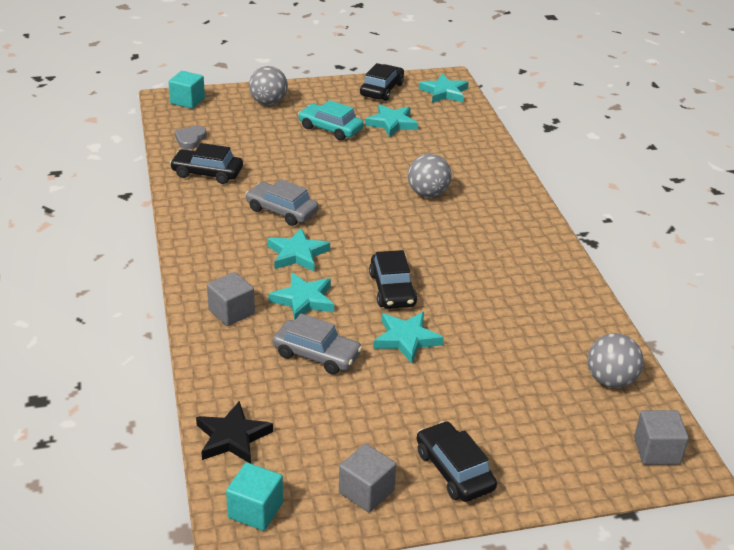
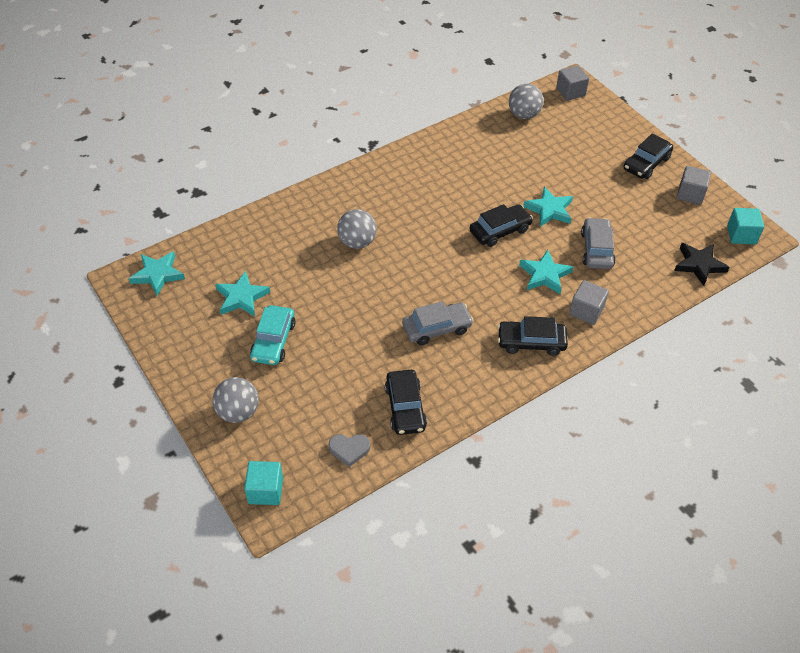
camera: 110 degrees left, 15 degrees up
grey car [245,179,319,226] -> grey car turned 120 degrees counterclockwise [402,301,474,345]
turquoise star [267,228,330,271] -> none
black car [360,63,404,101] -> black car moved to [498,316,568,356]

